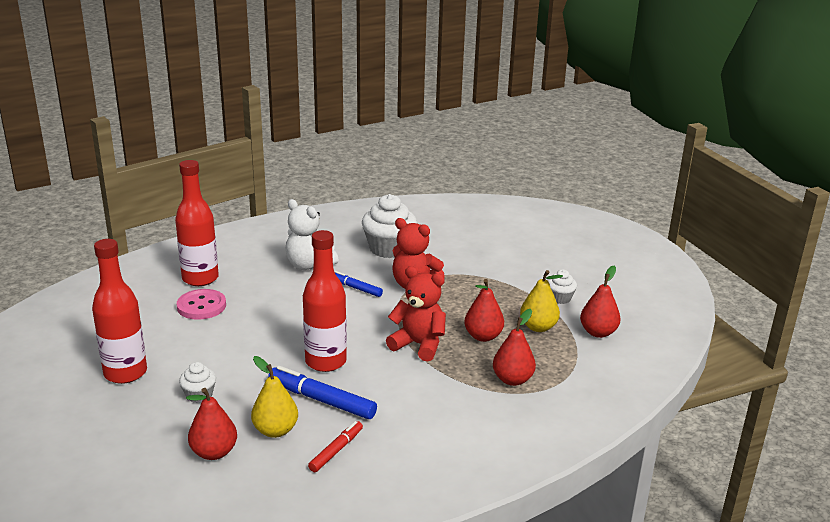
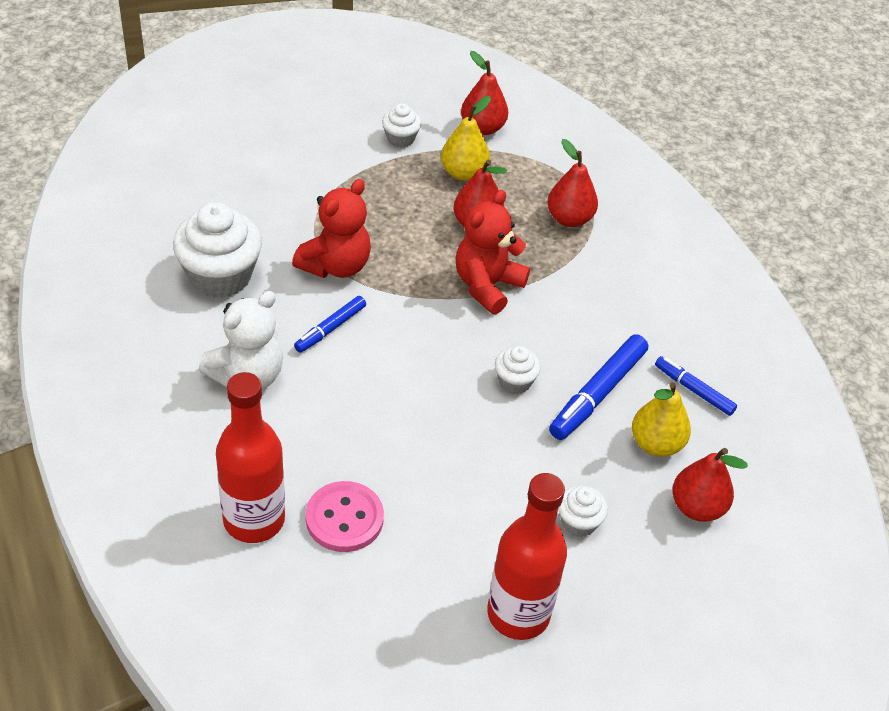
camera: 85 degrees left, 20 degrees up
red bottle [303,230,347,372] -> white cupcake [495,346,541,394]
red marker [308,421,363,472] -> blue marker [655,356,737,416]

